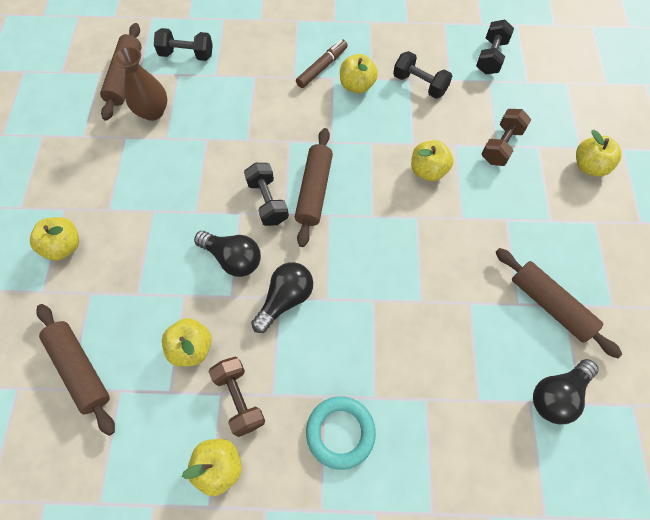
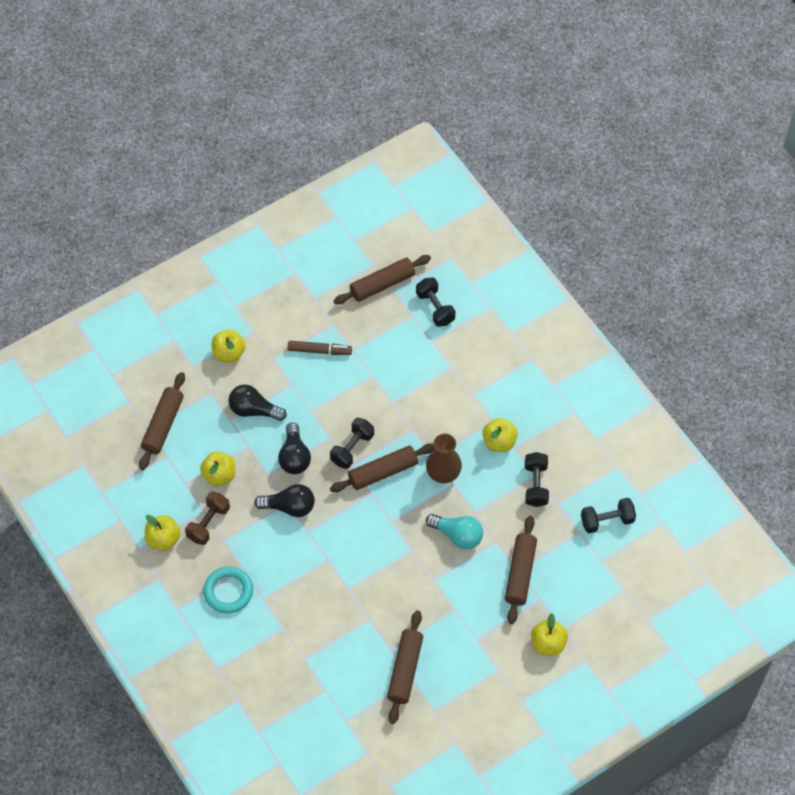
camera: 55 degrees right, 5 degrees down
brown vase [113,46,167,121] -> brown vase moved to [426,434,462,483]
brown marker [296,40,348,88] -> brown marker moved to [287,341,352,355]
yellow apple [411,140,453,181] -> turquoise light bulb [426,514,483,549]
brown dumbbell [482,109,531,166] -> brown rolling pin [505,516,537,624]
black light bulb [533,359,599,424] -> black light bulb moved to [229,385,287,421]

